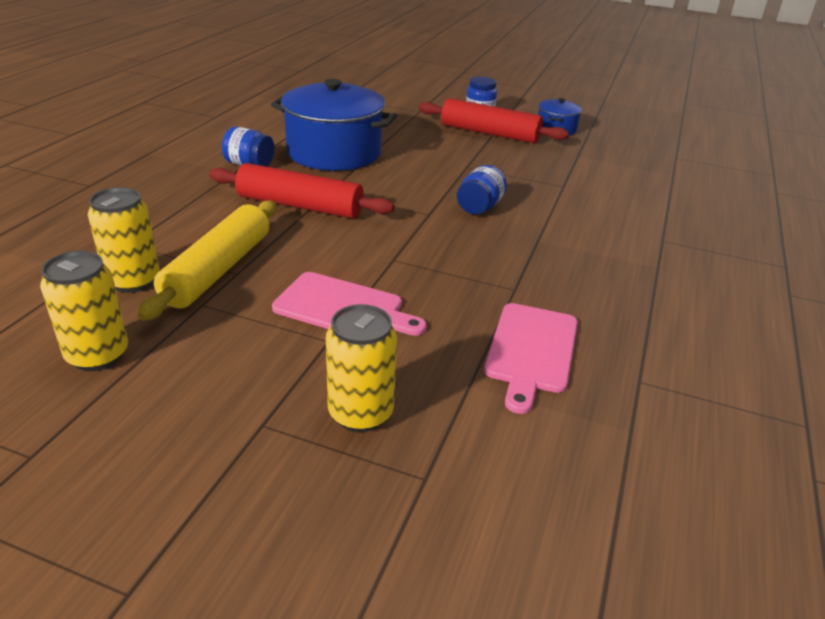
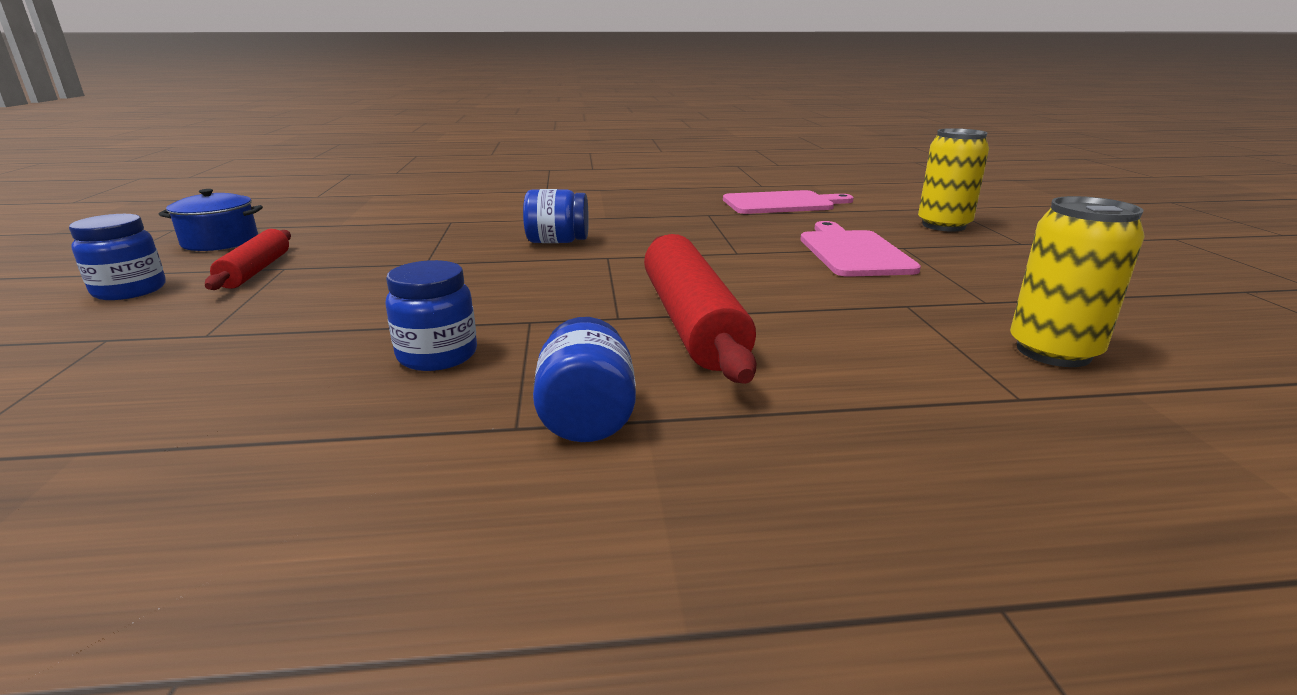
camera: 115 degrees left, 10 degrees down
yellow can [40,251,128,371] -> none
yellow rolling pin [138,200,276,321] -> none
blue pot [271,79,397,171] -> blue jar [385,260,477,371]
red rolling pin [419,98,569,143] -> red rolling pin [205,229,291,290], size x0.58

